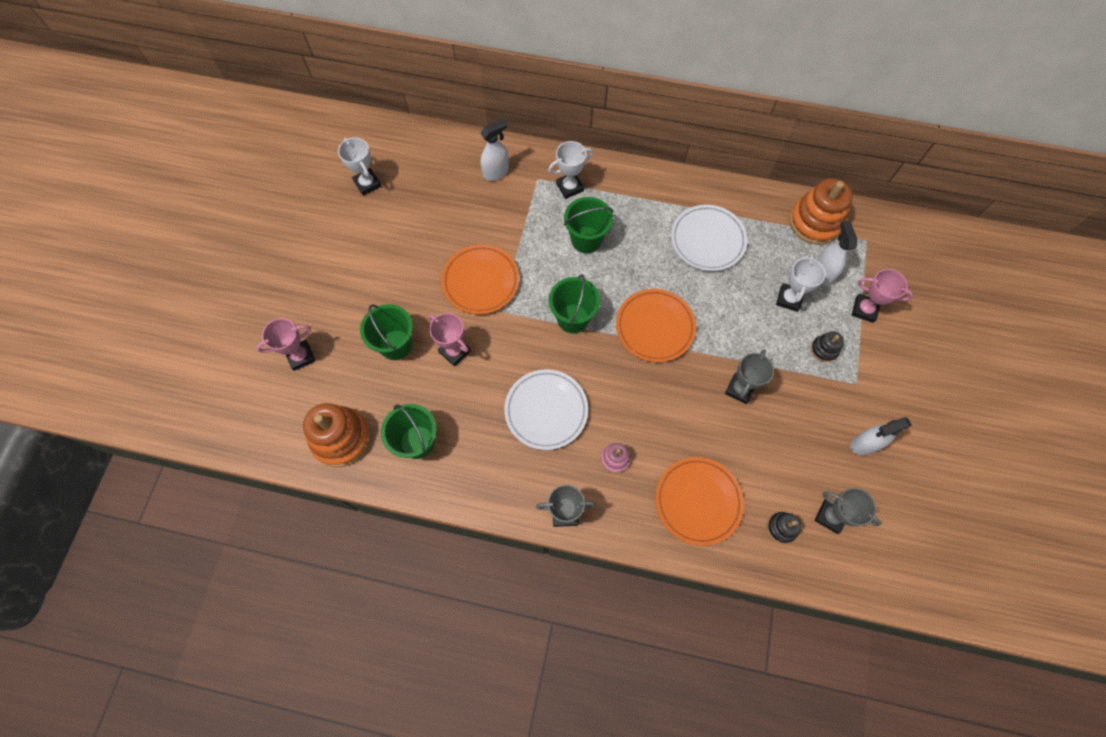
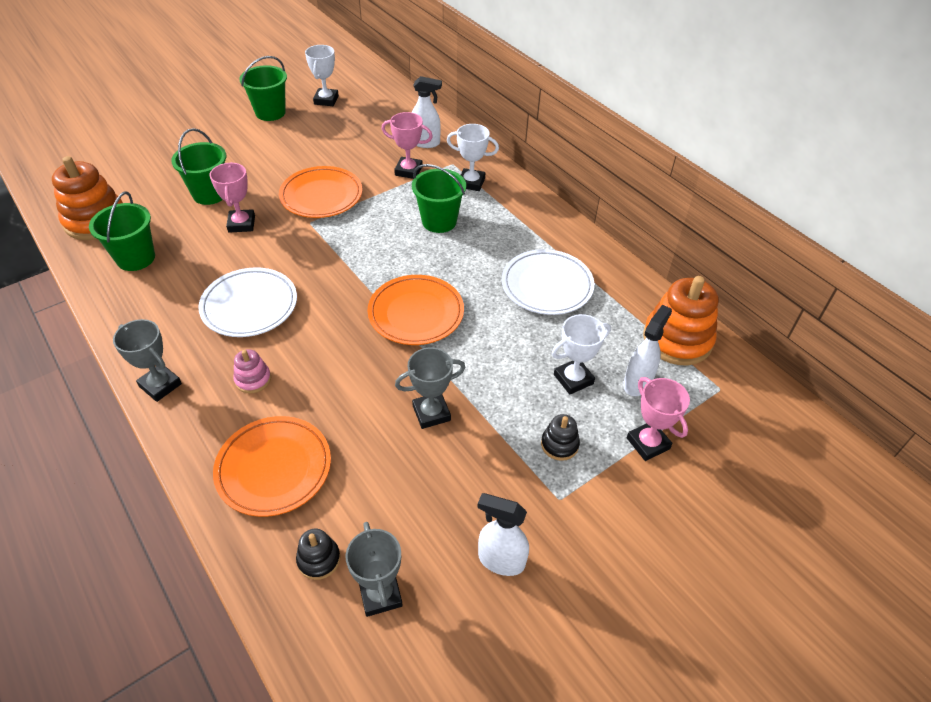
camera: 40 degrees right, 20 degrees down
pink trophy [256,318,315,371] -> pink trophy moved to [381,112,433,179]
green bucket [549,274,600,333] -> green bucket moved to [240,56,287,121]

